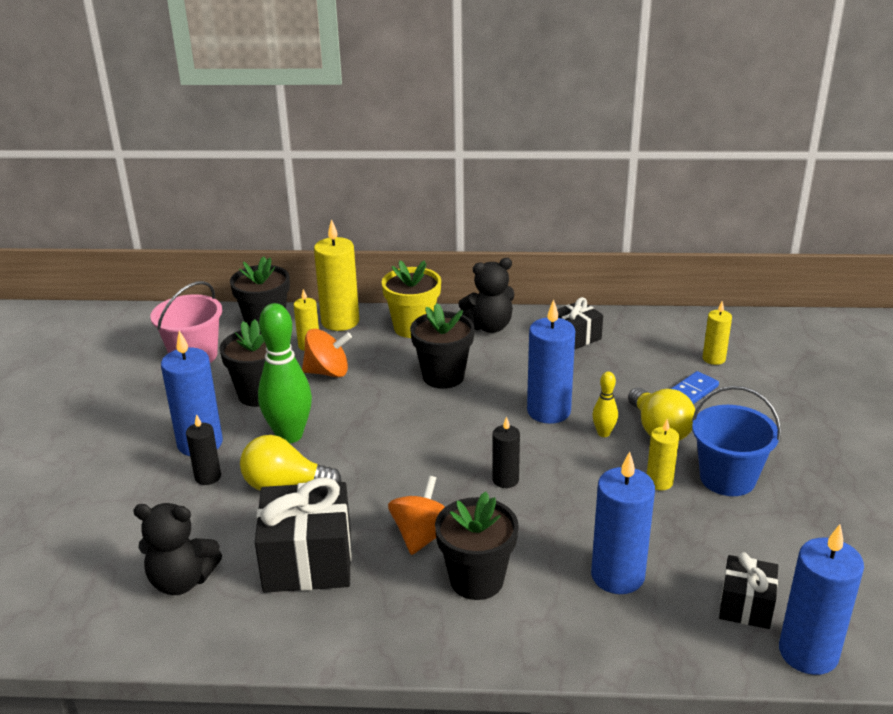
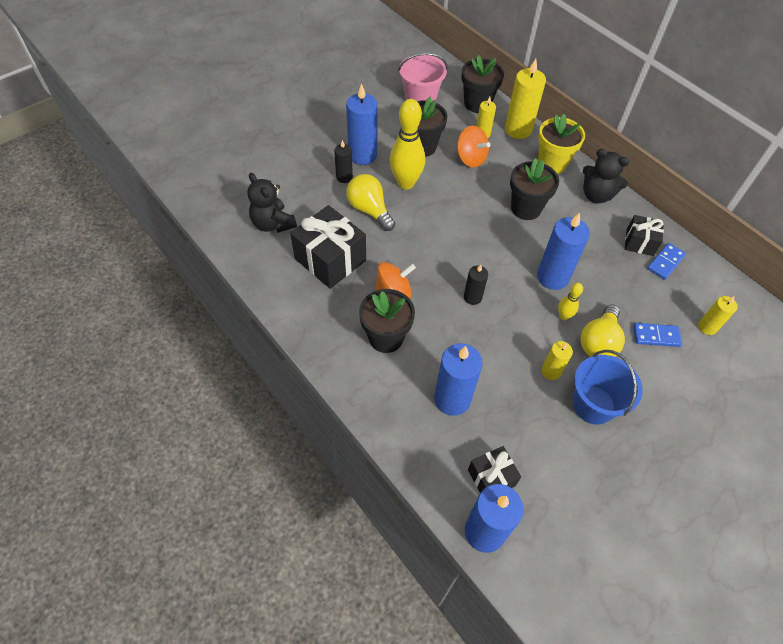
camera: 45 degrees right, 25 degrees up
green bowling pin [258,303,312,443] -> yellow bowling pin [390,99,425,189]
none -> blue domino [647,243,686,280]

